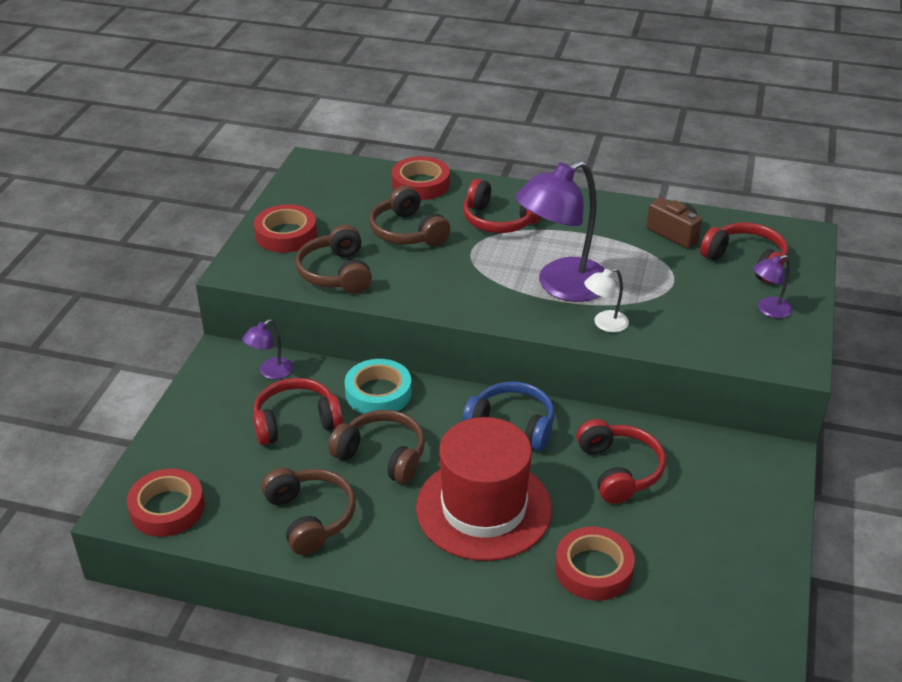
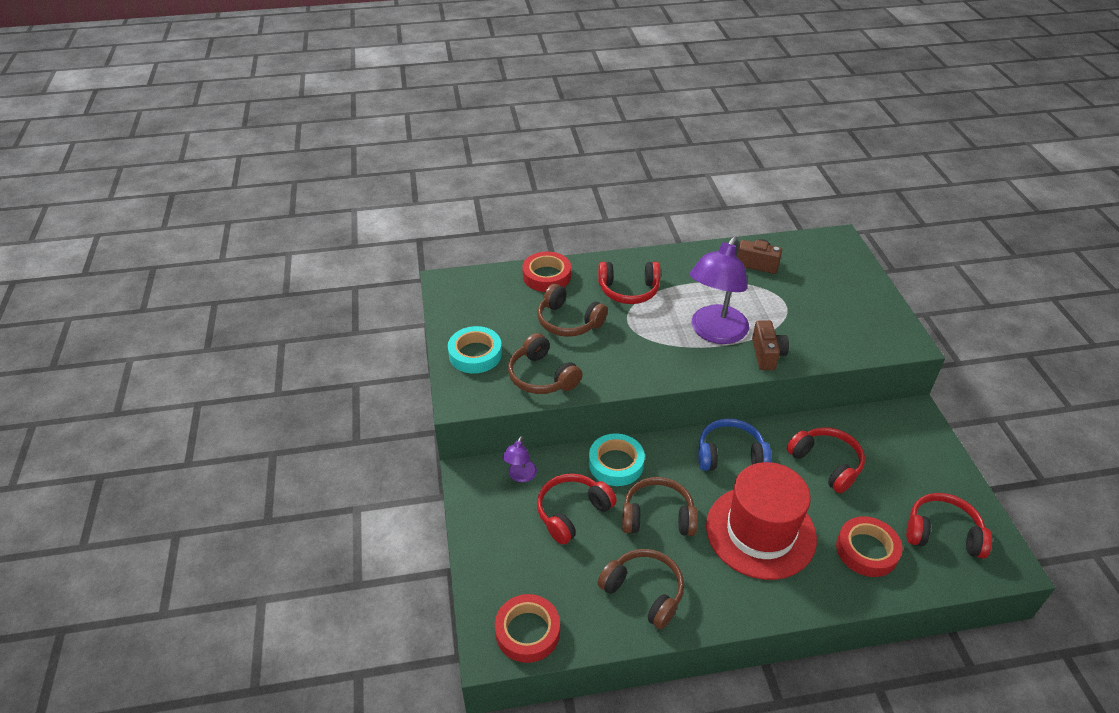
camera: 25 degrees left, 5 degrees up
red tape [254,204,317,253] -> turquoise tape [448,326,502,373]
white lamp [584,268,629,332] -> brown camera [752,320,789,370]
red headphones [700,222,788,283] -> red headphones moved to [906,493,992,559]
purple lamp [753,255,792,318] -> none

